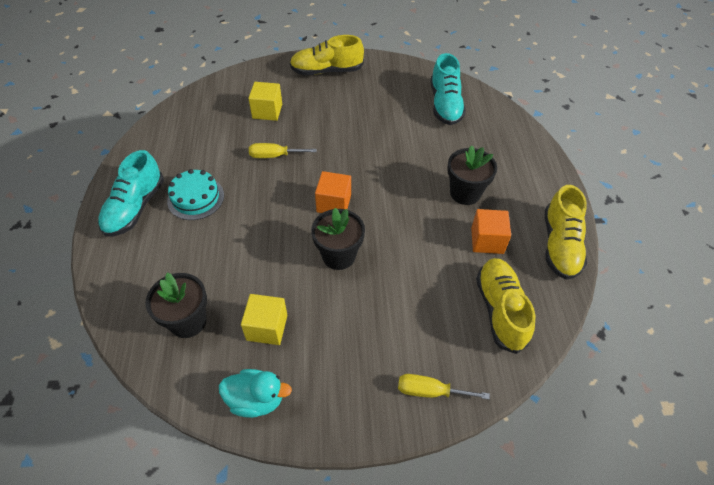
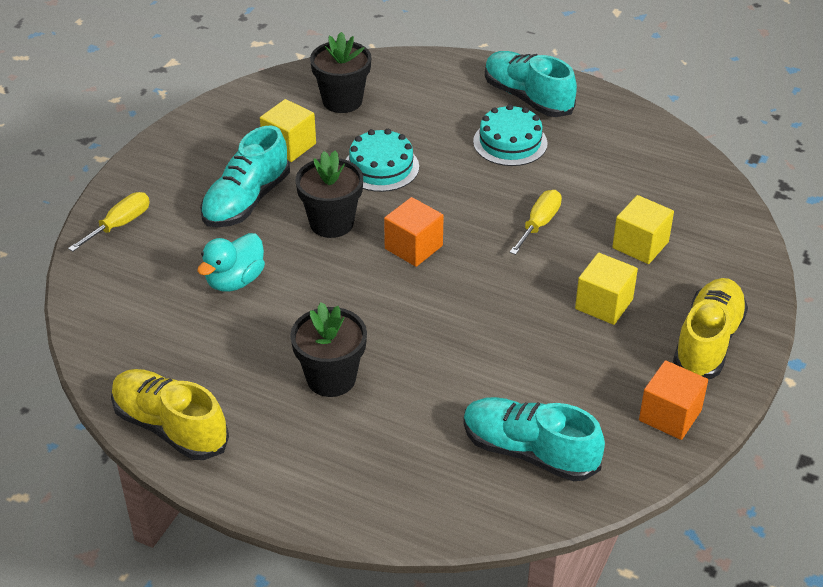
camera: 120 degrees right, 10 degrees down
turquoise duck [219,369,292,418] -> turquoise duck moved to [197,233,265,292]
orange cube [471,209,511,254] -> orange cube moved to [639,360,708,440]
yellow shoe [476,258,535,354] -> none
none -> turquoise shoe [200,125,290,228]
none -> turquoise cake [346,129,419,192]
none -> yellow cube [575,253,638,325]

